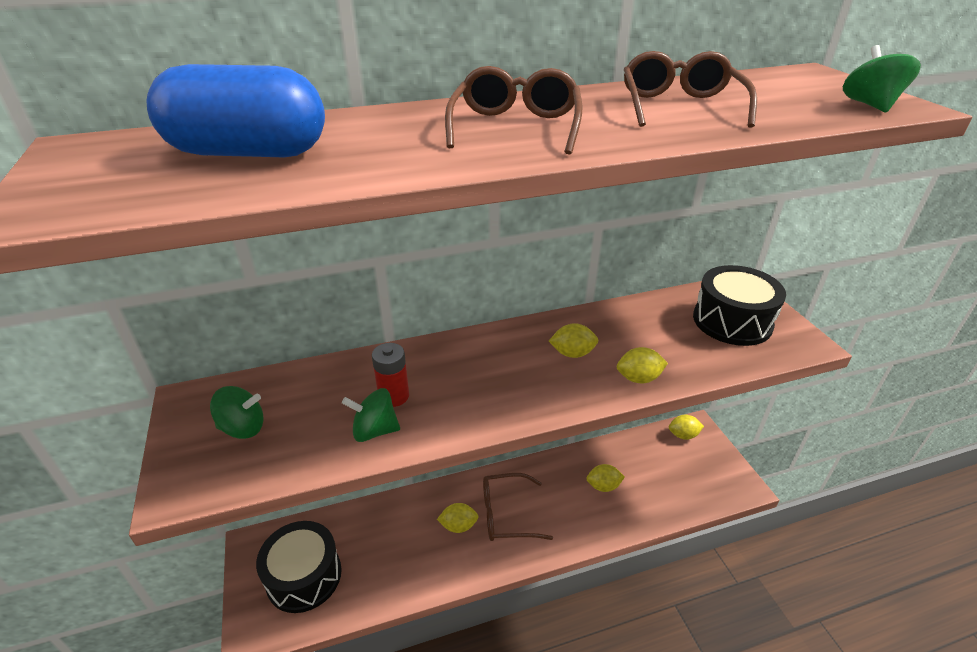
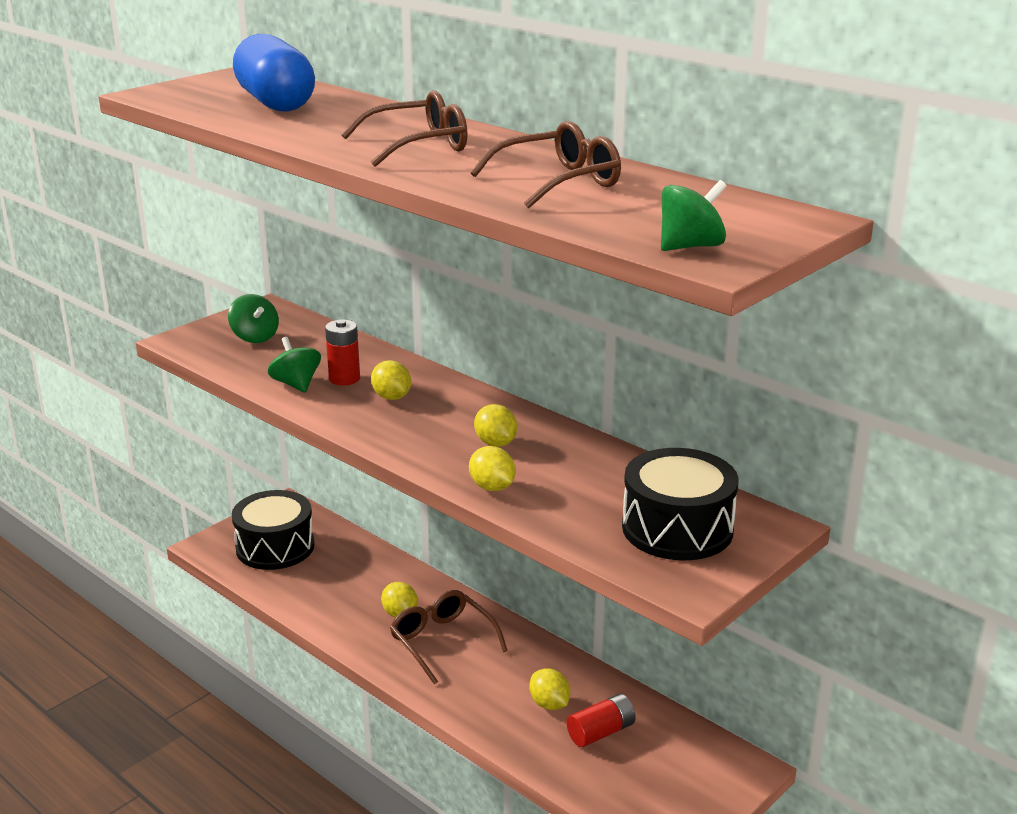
camera: 60 degrees right, 10 degrees down
yellow lemon [669,415,704,440] -> yellow lemon moved to [371,360,411,400]
none -> red battery [567,694,636,747]

